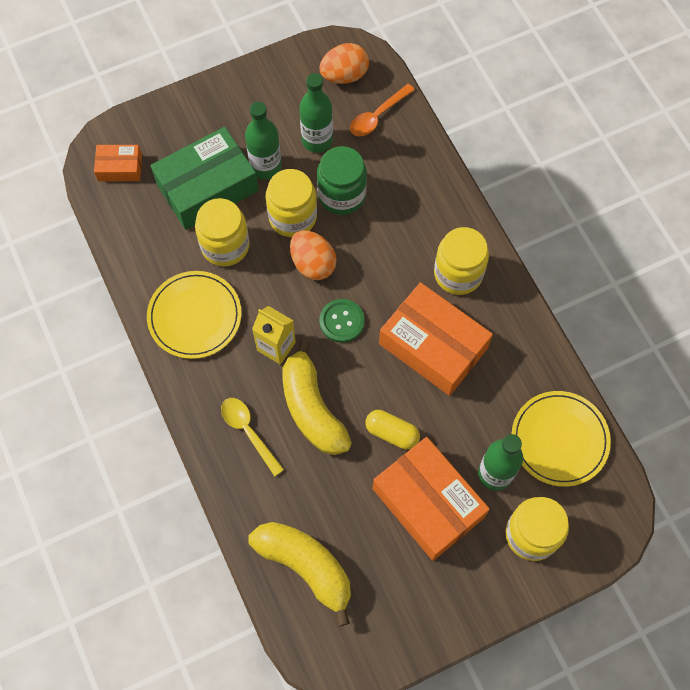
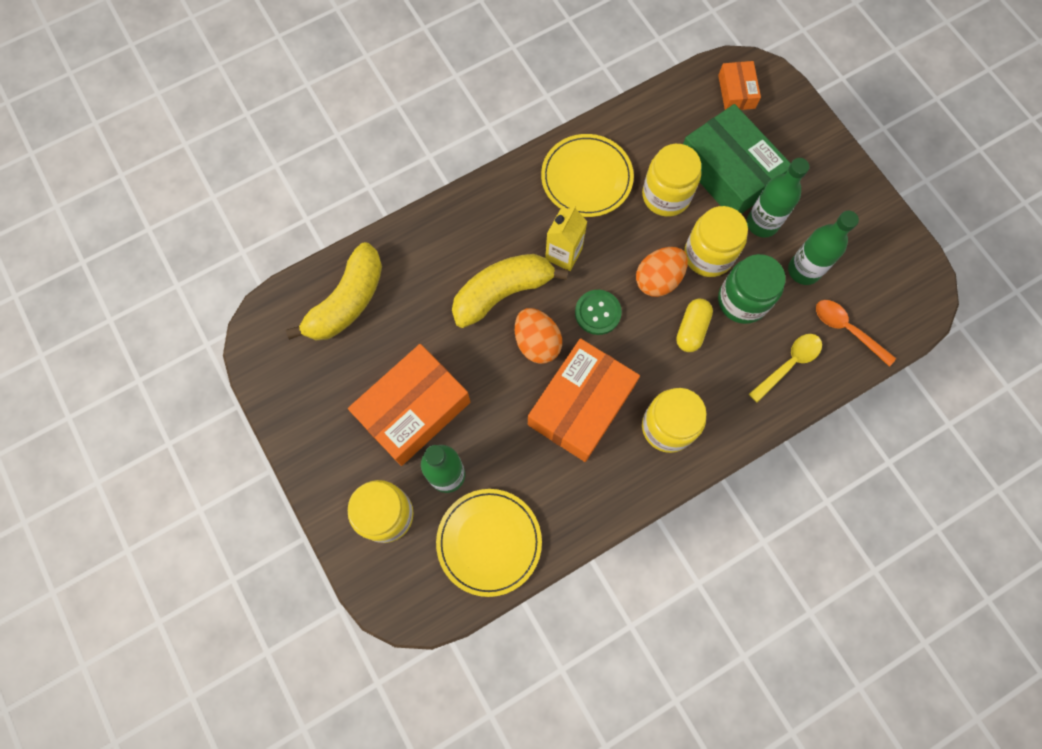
camera: 85 degrees right, 5 degrees up
yellow spoon [221,398,284,476] -> yellow spoon moved to [749,334,822,402]
orange egg [319,43,369,84] -> orange egg moved to [515,308,562,364]
yellow capsule [365,410,420,450] -> yellow capsule moved to [676,299,713,352]

